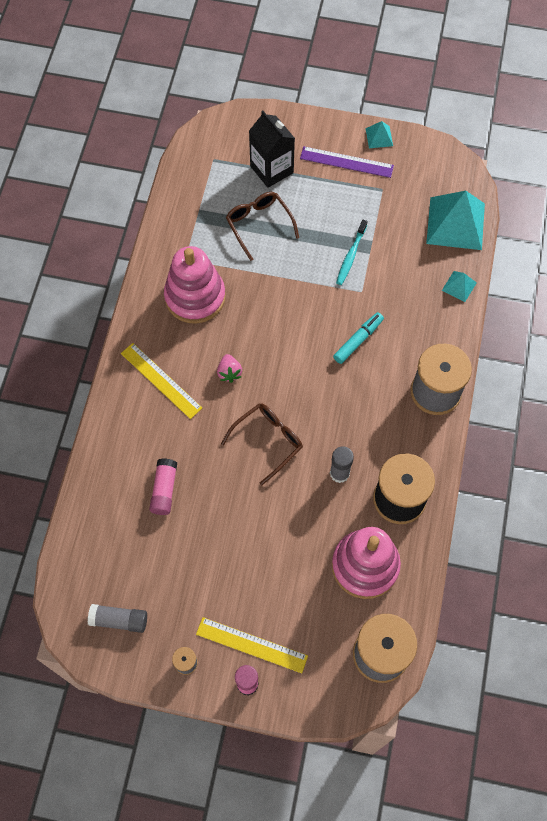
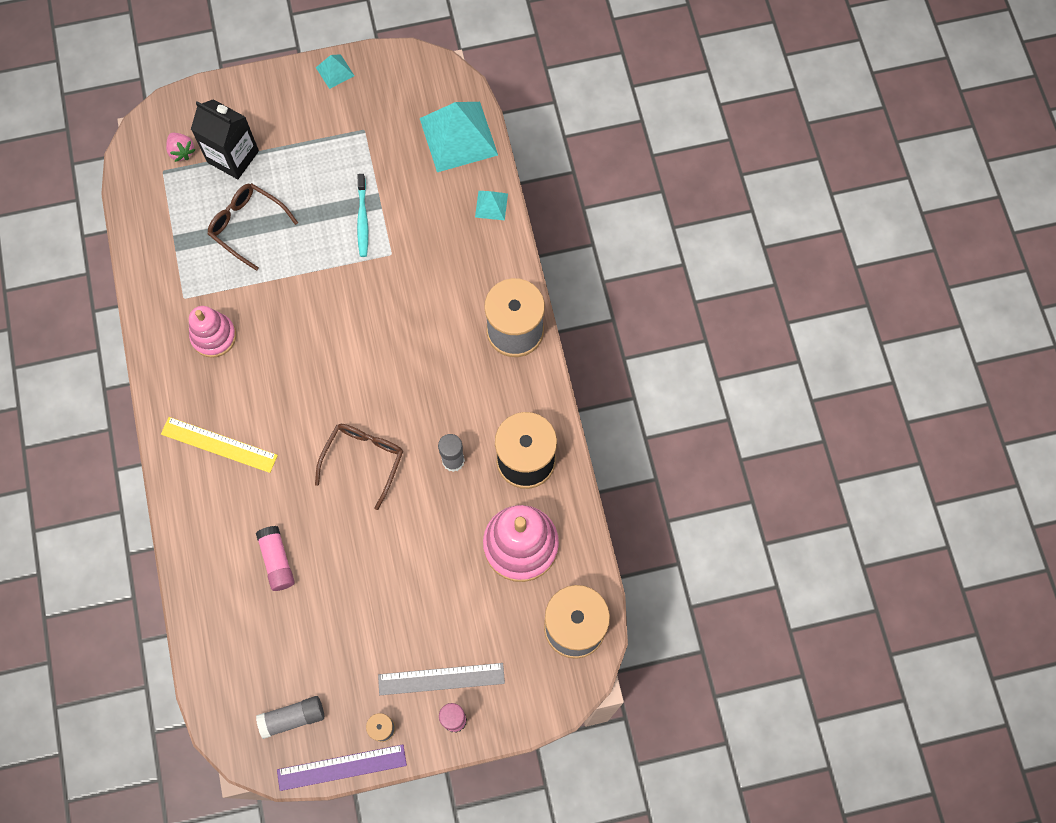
camera: 25 degrees left, 5 degrees up
pink stacking toy [164,246,226,324] -> pink stacking toy [189,306,236,358], size x0.63
yellow ruler [196,617,308,673] -> grey ruler [378,663,505,695]
pink strawberry [217,354,242,383] -> pink strawberry moved to [166,133,195,162]
purple ruler [300,146,394,178] -> purple ruler moved to [277,744,407,791]
turquoise marker [333,312,384,364] -> none

